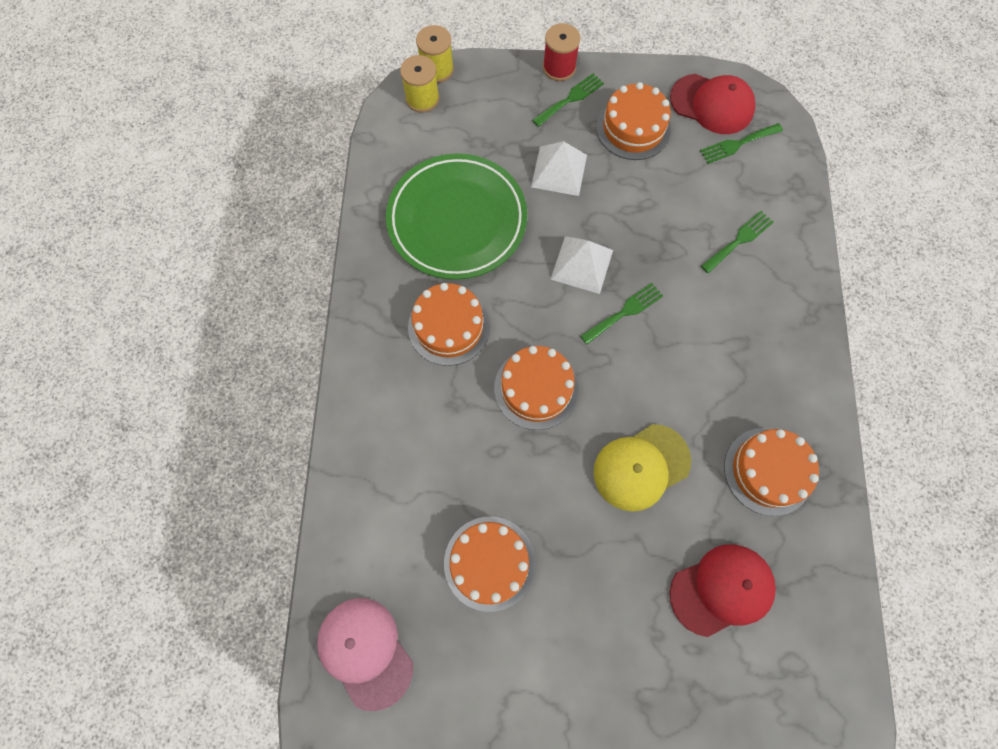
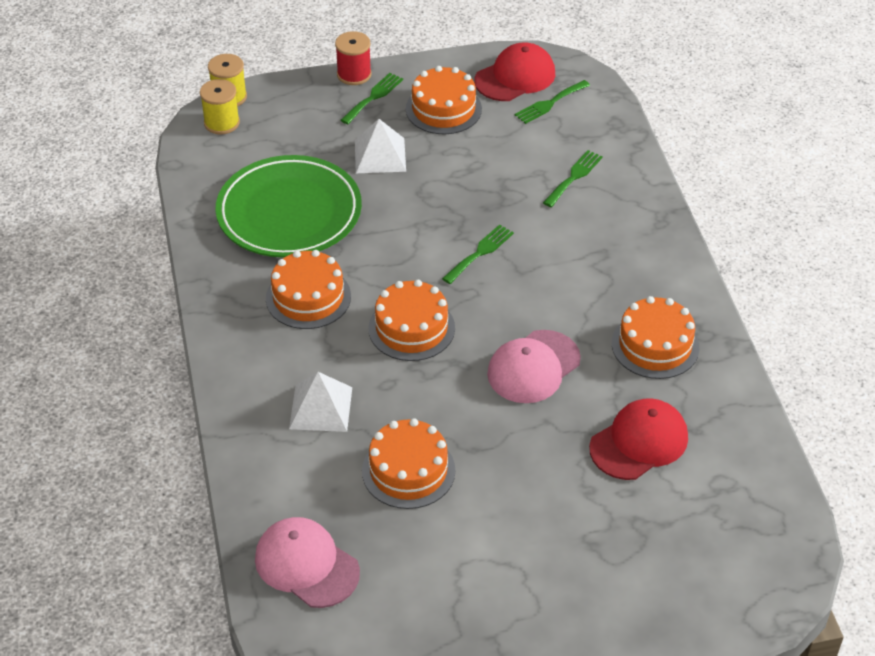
camera: 15 degrees left, 25 degrees down
white pyramid [551,236,613,294] -> white pyramid moved to [289,372,352,432]
yellow cap [594,424,691,511] -> pink cap [487,330,581,403]
red cap [670,74,755,134] -> red cap turned 45 degrees counterclockwise [474,43,555,101]

